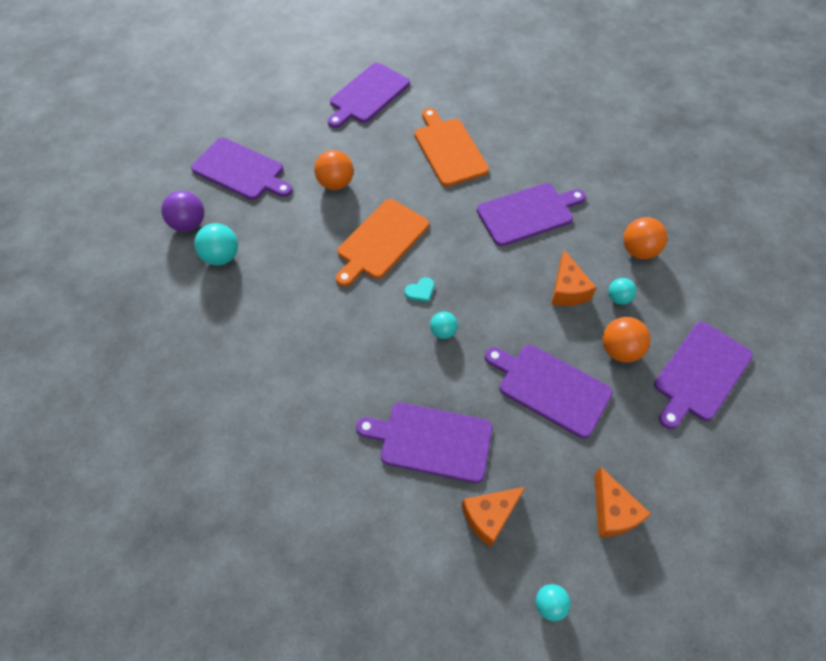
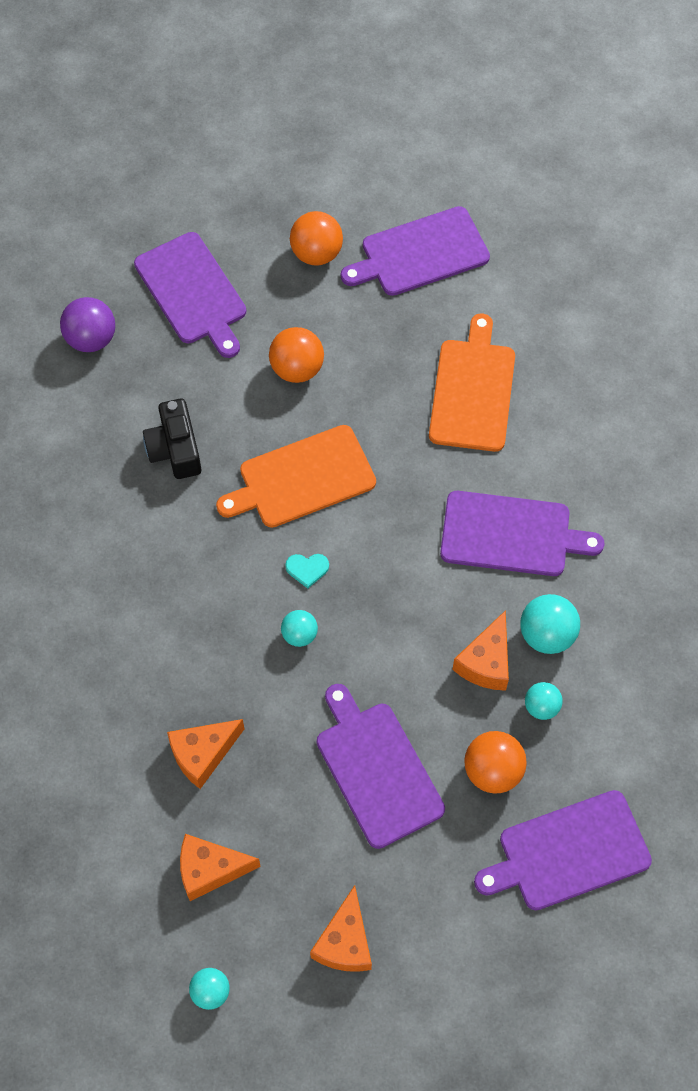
camera: 30 degrees right, 5 degrees up
turquoise ball [194,223,238,266] -> turquoise ball moved to [520,594,580,654]
purple cutting board [356,402,492,483] -> orange cheese [167,719,244,789]
orange ball [623,217,667,259] -> orange ball moved to [290,211,343,266]
none -> black camera [143,399,202,479]

